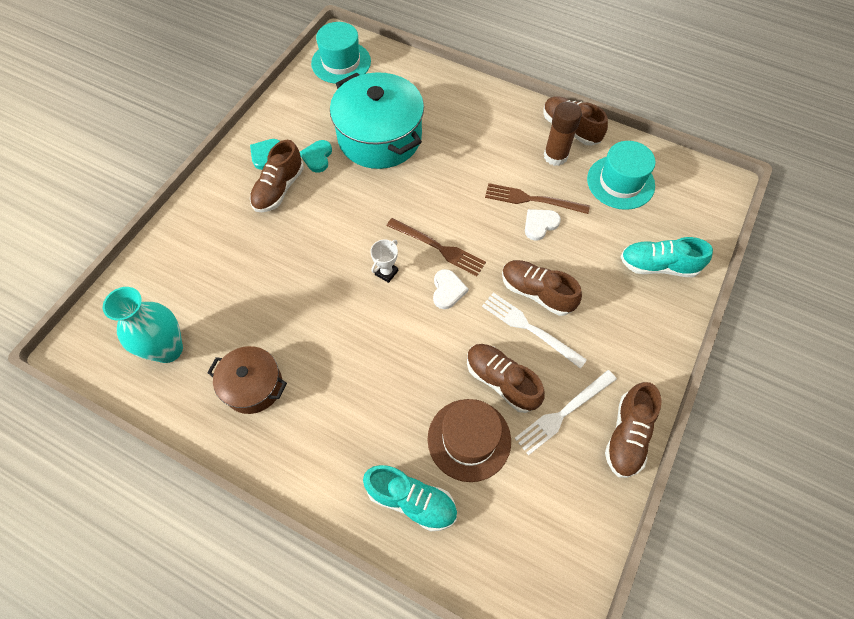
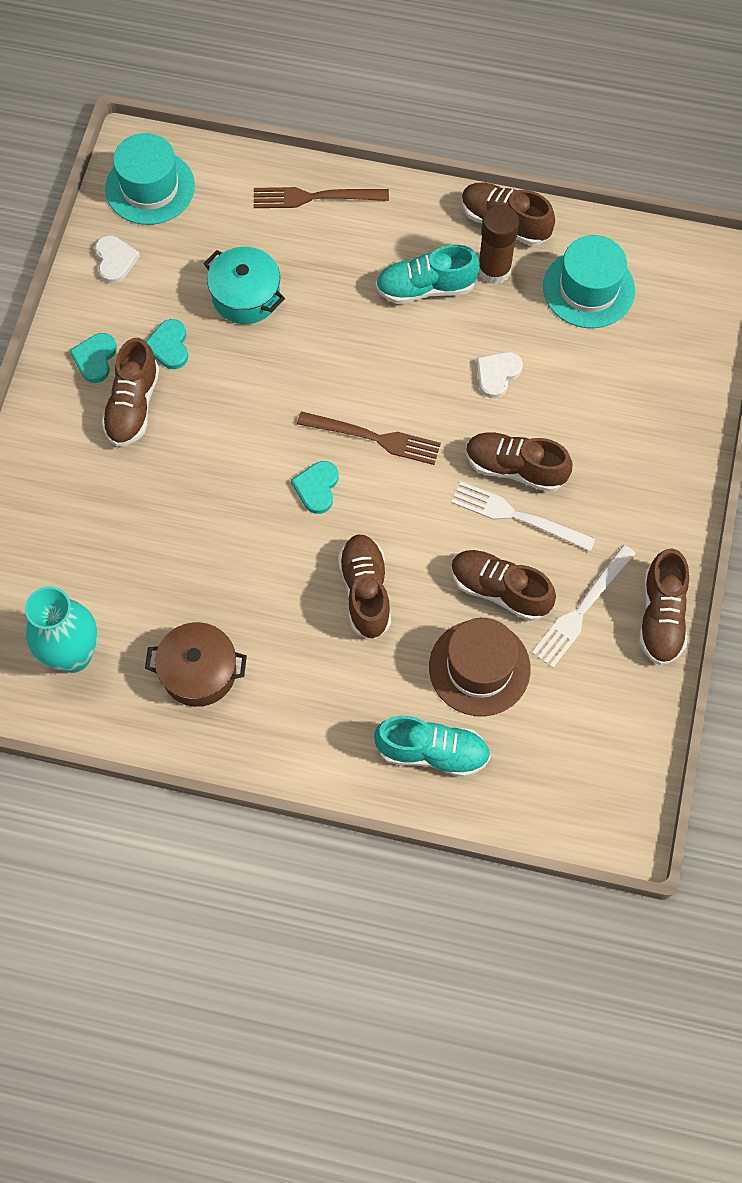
camera: 15 degrees left, 5 degrees up
turquoise pot [330,72,424,169] -> turquoise pot [203,247,285,324], size x0.56
white trophy [370,240,398,283] -> turquoise heart [291,461,338,514]
white heart [433,269,469,309] -> white heart moved to [95,236,140,283]
brown fork [485,183,590,214] -> brown fork moved to [254,187,389,208]
turquoise shoe [620,237,713,278] -> turquoise shoe moved to [376,245,480,304]
none -> brown shoe [338,535,391,639]

